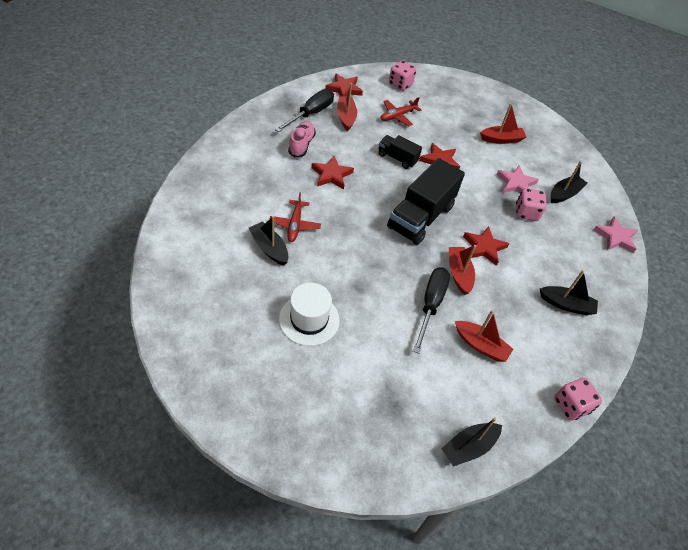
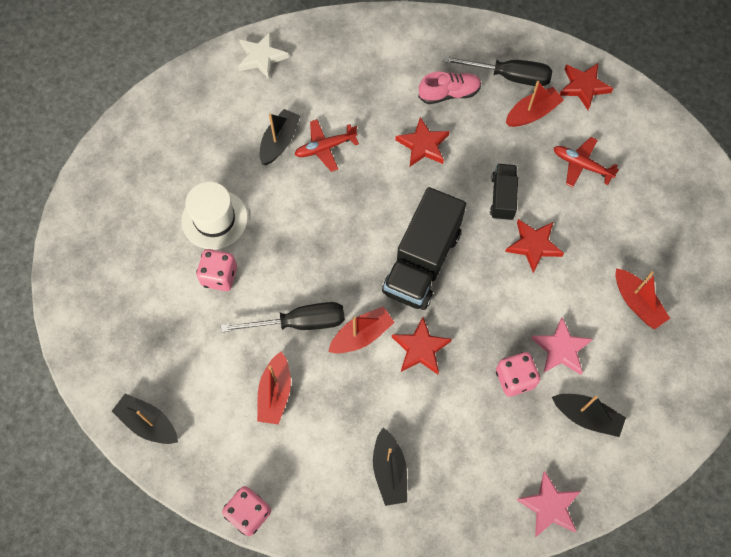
camera: 70 degrees right, 15 degrees up
black truck [387,158,465,245] -> black truck turned 75 degrees counterclockwise [382,187,466,310]
pink dice [389,60,416,91] -> pink dice moved to [196,249,237,291]
none -> white star [238,32,289,79]

